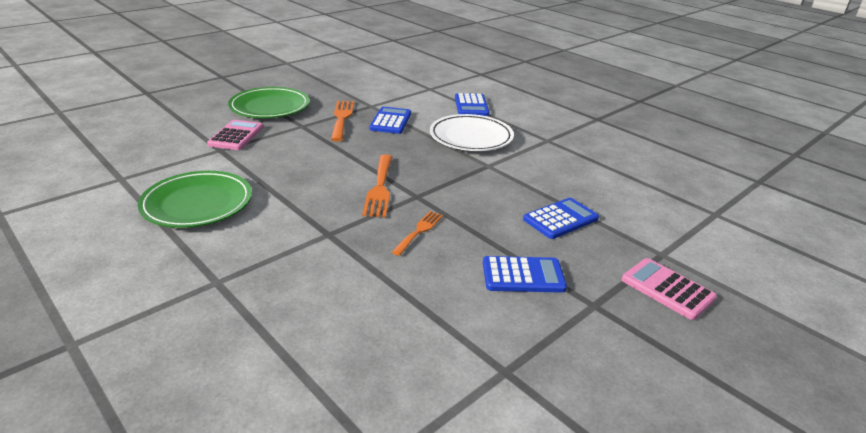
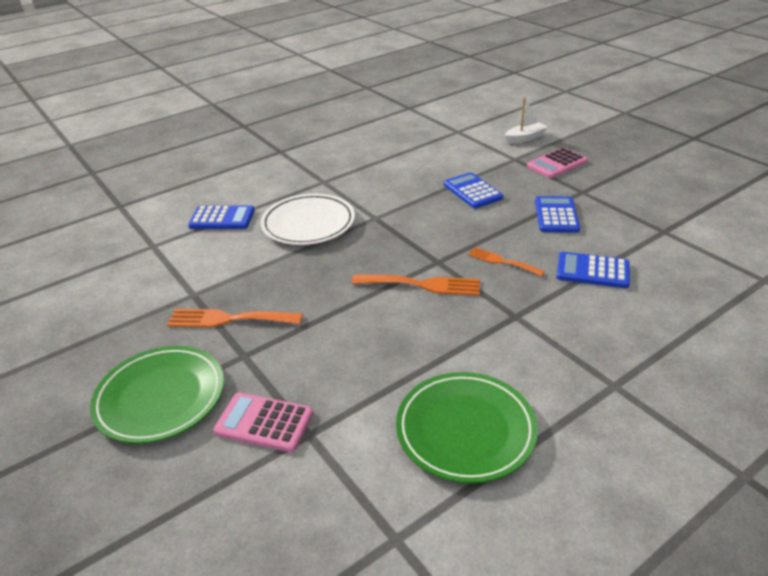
camera: 80 degrees left, 5 degrees up
blue calculator [369,107,411,134] -> blue calculator moved to [556,252,630,288]
none -> white boat [505,97,547,144]

